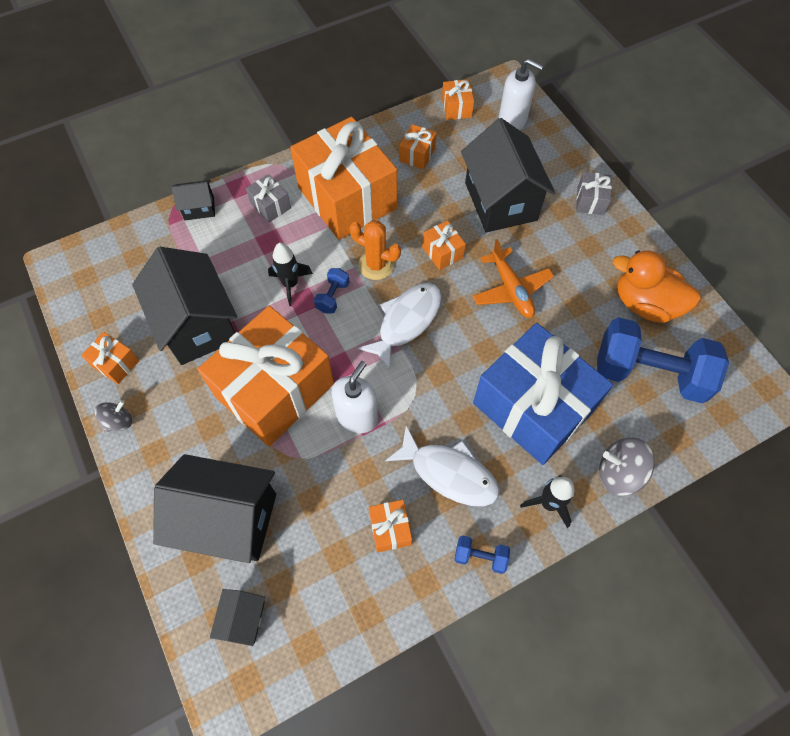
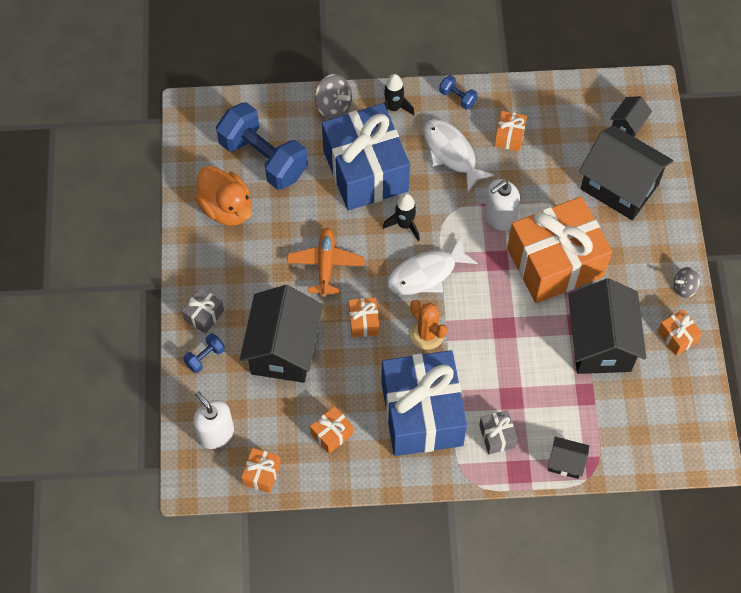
camera: 155 degrees left, 0 degrees up
black rocket [268,243,313,306] -> black rocket moved to [383,193,420,241]
orange gift [290,117,397,240] -> blue gift [381,350,467,456]
blue dumbbell [314,268,349,314] -> blue dumbbell moved to [183,333,225,373]

